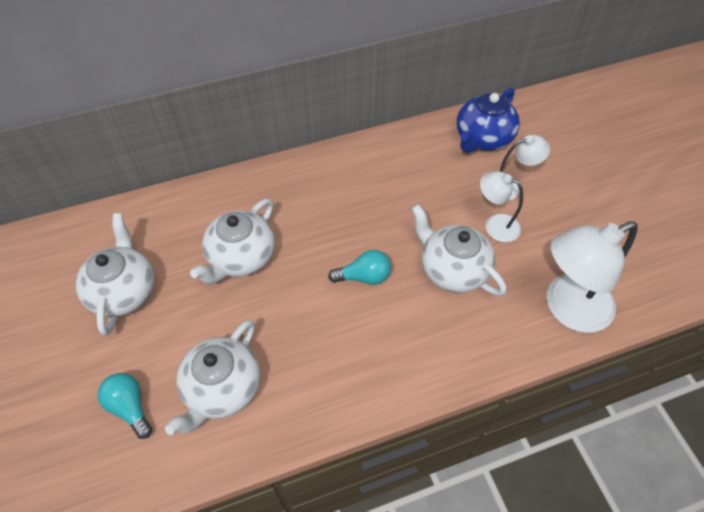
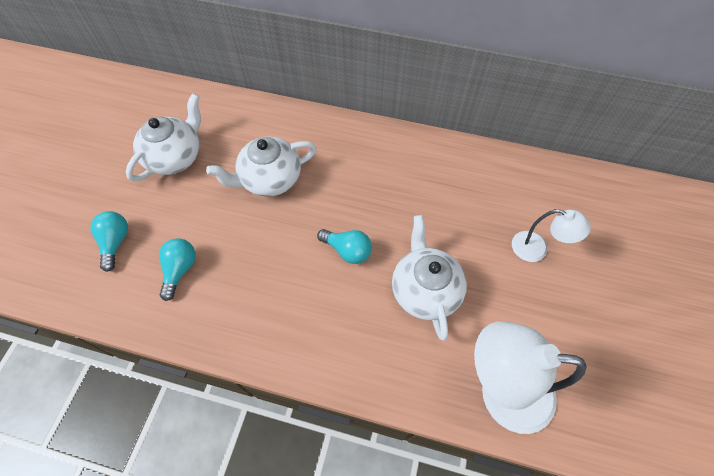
camera: 35 degrees right, 5 degrees up
white teapot [165,319,260,435] -> turquoise light bulb [159,238,196,301]
blue teapot [457,88,520,153] -> none
white lamp [480,171,523,242] -> none

